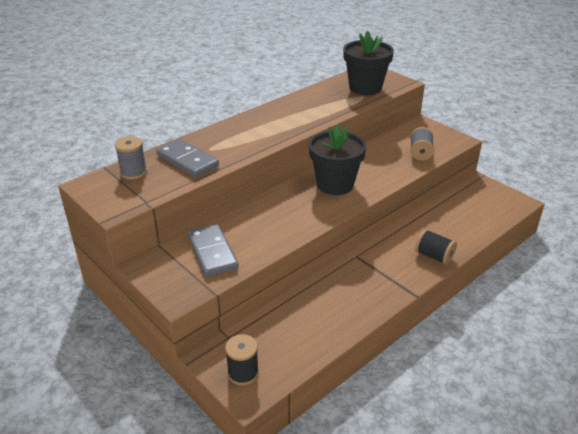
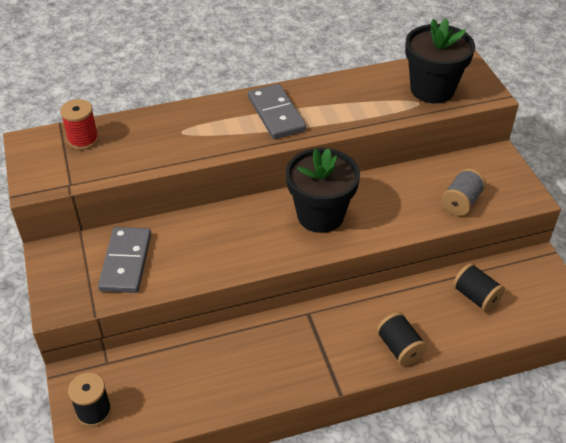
camera: 25 degrees right, 10 degrees up
grey spool [115,136,147,180] -> red spool [60,99,99,150]
grey domino [157,139,219,177] -> grey domino moved to [248,84,306,139]
none -> black spool [453,263,505,312]

